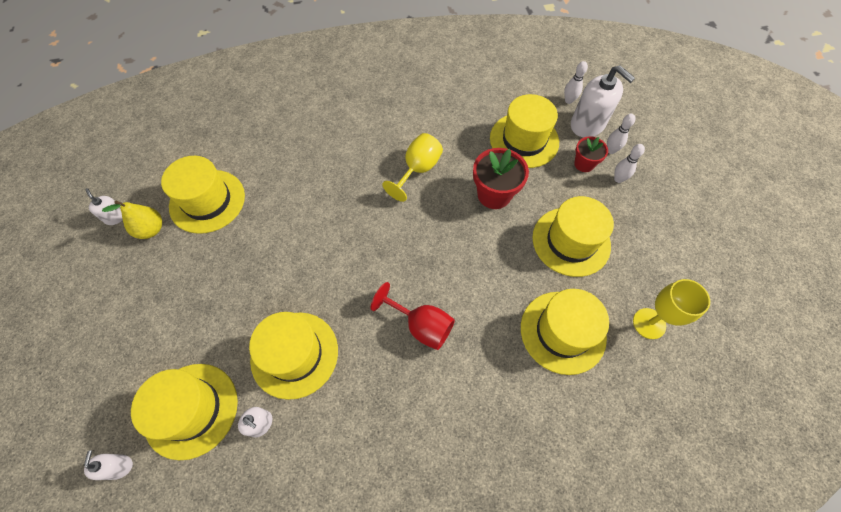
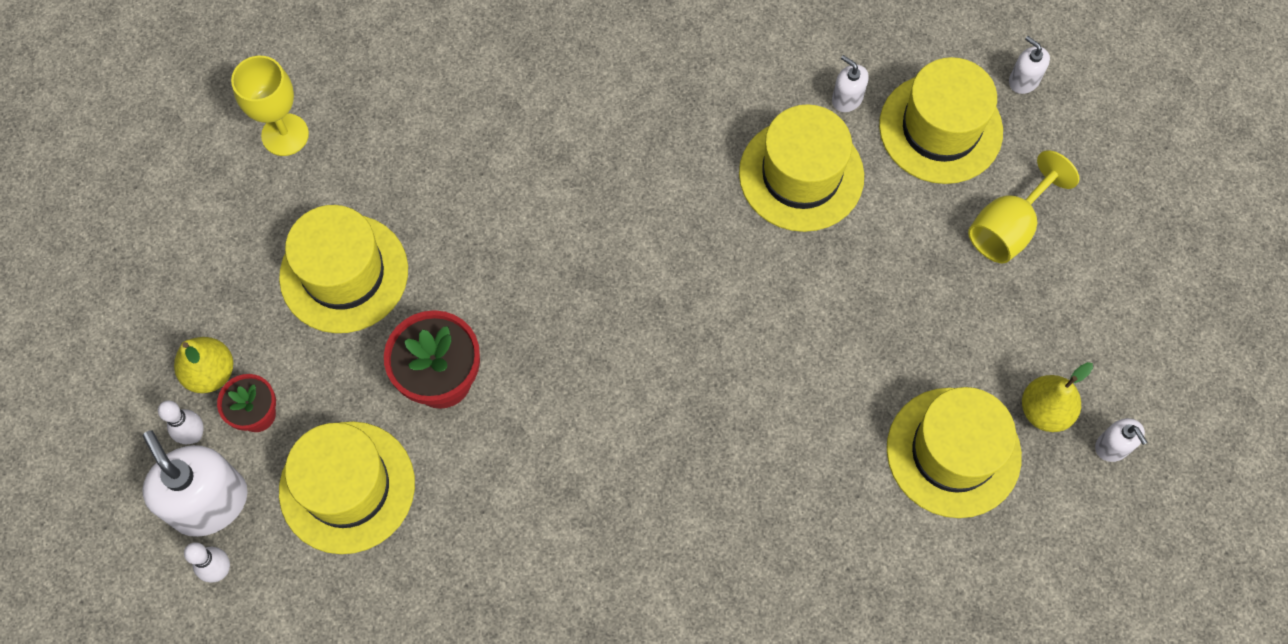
camera: 170 degrees left, 5 degrees up
white soap dispenser [84,450,133,480] -> white soap dispenser turned 135 degrees clockwise [1009,36,1050,94]
red goblet [371,282,455,350] -> none
yellow goblet [382,133,443,202] -> yellow goblet moved to [968,150,1079,263]
yellow hat [521,289,609,375] -> none
white bowling pin [614,144,645,183] -> yellow pear [174,337,233,393]

